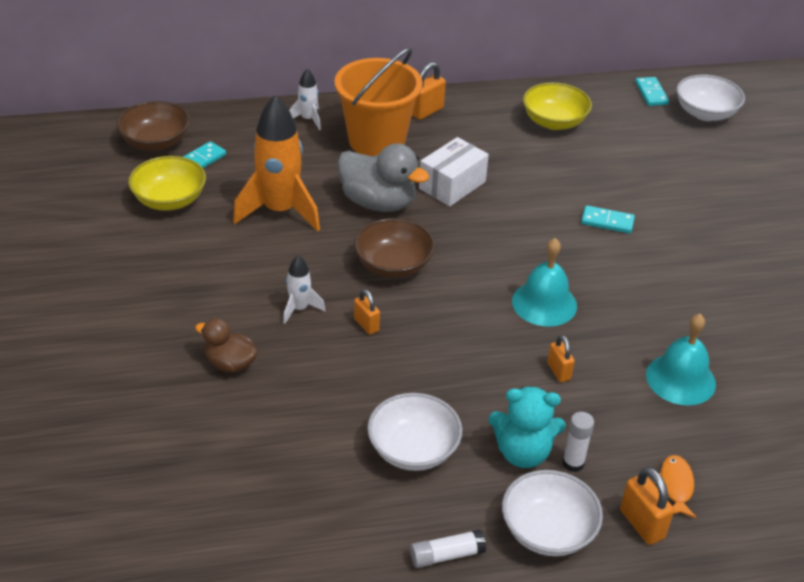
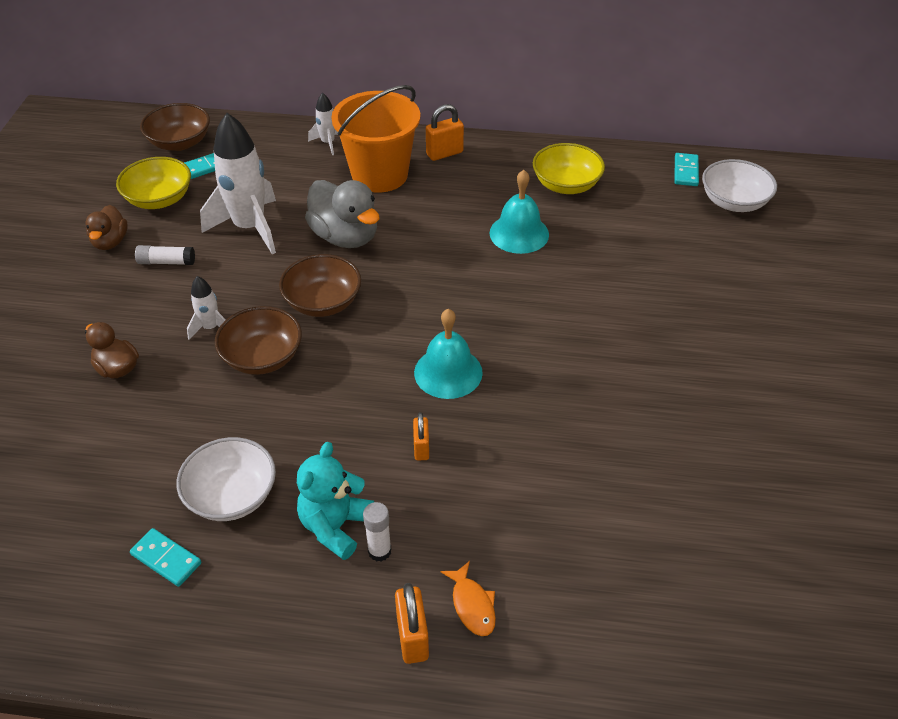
camera: 20 degrees right, 5 degrees up
orange rocket [233,96,320,232] -> white rocket [200,113,276,254]
orange padlock [354,289,380,335] -> brown bowl [215,306,302,375]
white glue stick [410,529,486,568] -> white glue stick moved to [135,245,195,265]
white box [419,137,489,206] -> none
turquoise teddy bear [489,386,566,468] -> turquoise teddy bear turned 90 degrees clockwise [297,442,374,560]
white bowl [502,470,603,556] -> none
turquoise domino [581,205,635,234] -> turquoise domino moved to [130,528,201,587]
turquoise bell [646,314,716,406] -> turquoise bell moved to [489,170,549,254]
orange fish [654,455,696,518] -> orange fish turned 135 degrees clockwise [440,561,496,636]
none -> brown duck [85,205,128,250]

